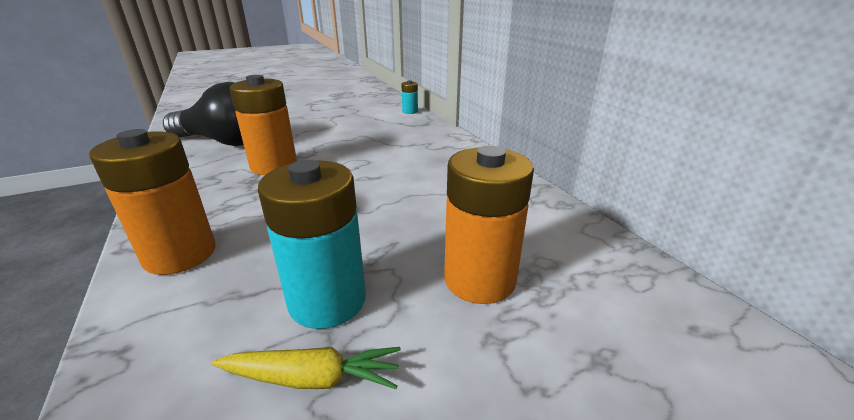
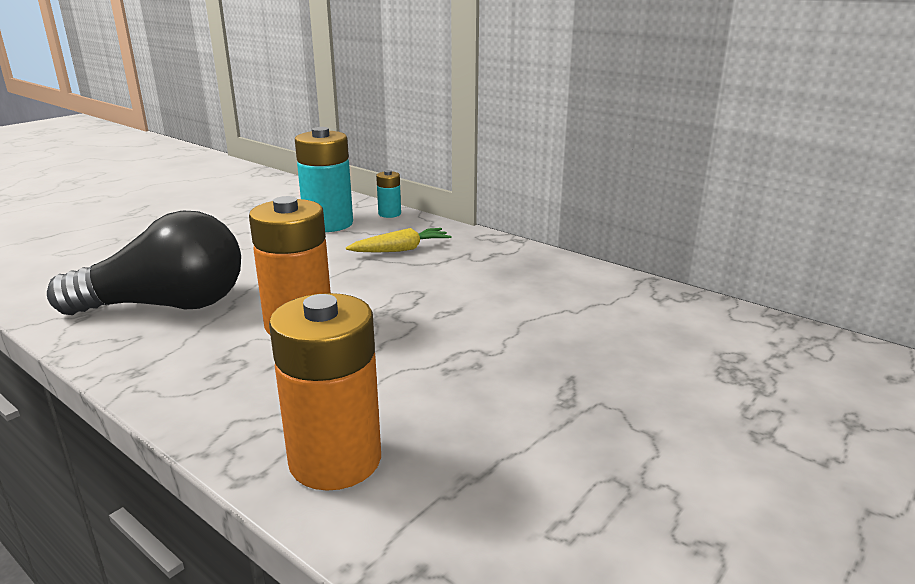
camera: 25 degrees left, 5 degrees down
yellow carrot [212,347,401,389] -> yellow carrot moved to [346,228,451,253]
turquoise battery [258,160,366,329] -> turquoise battery moved to [295,127,353,232]
orange battery [444,146,534,304] -> none

